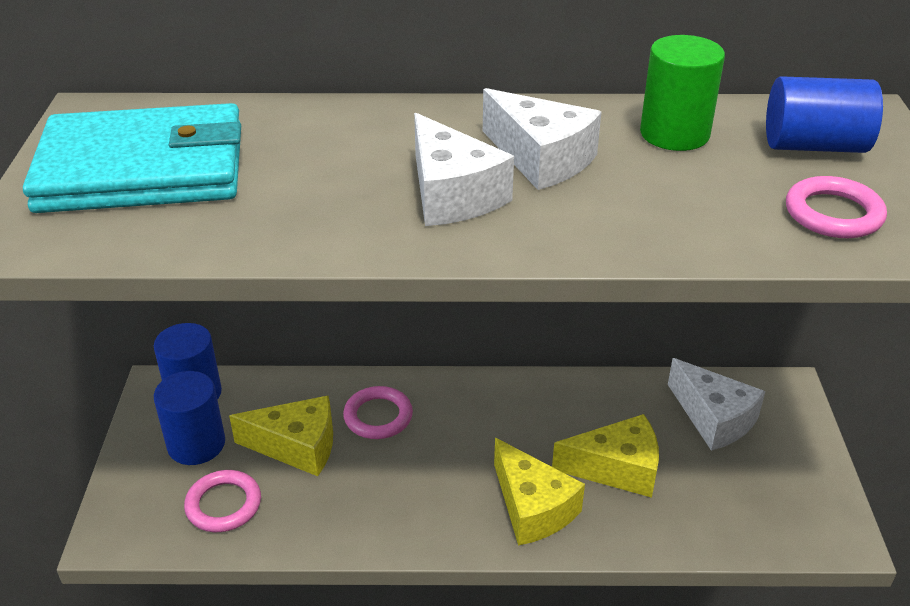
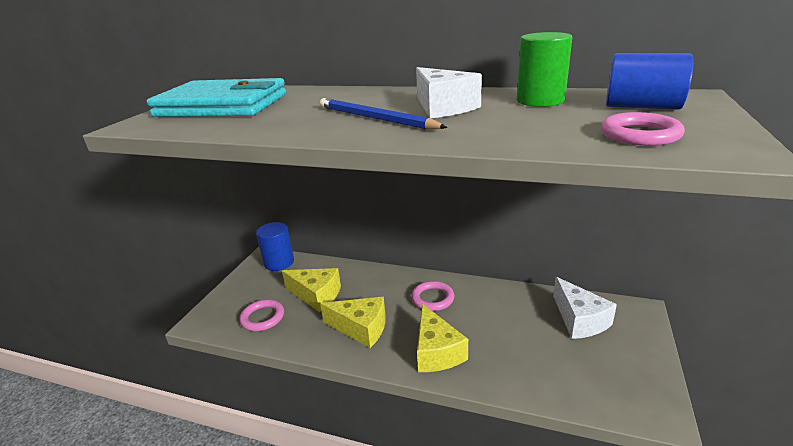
camera: 20 degrees right, 10 degrees down
blue cylinder [154,371,225,465] -> none
pink ring [343,386,413,439] -> pink ring moved to [411,281,454,311]
white cheese [414,113,514,226] -> blue pencil [320,98,447,130]
yellow cheese [552,414,659,498] -> yellow cheese moved to [320,297,386,348]

